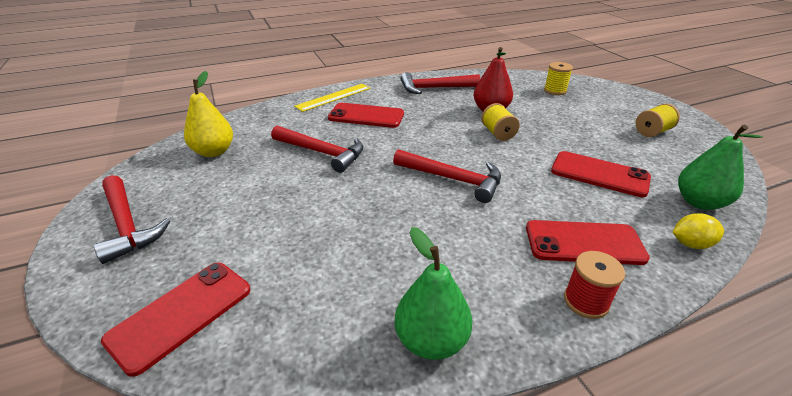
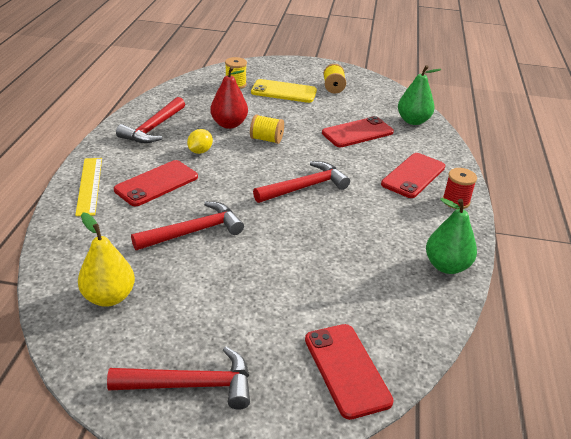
camera: 60 degrees left, 0 degrees up
yellow lemon [673,213,724,249] -> yellow lemon moved to [187,129,213,154]
none -> yellow phone [251,79,317,103]

